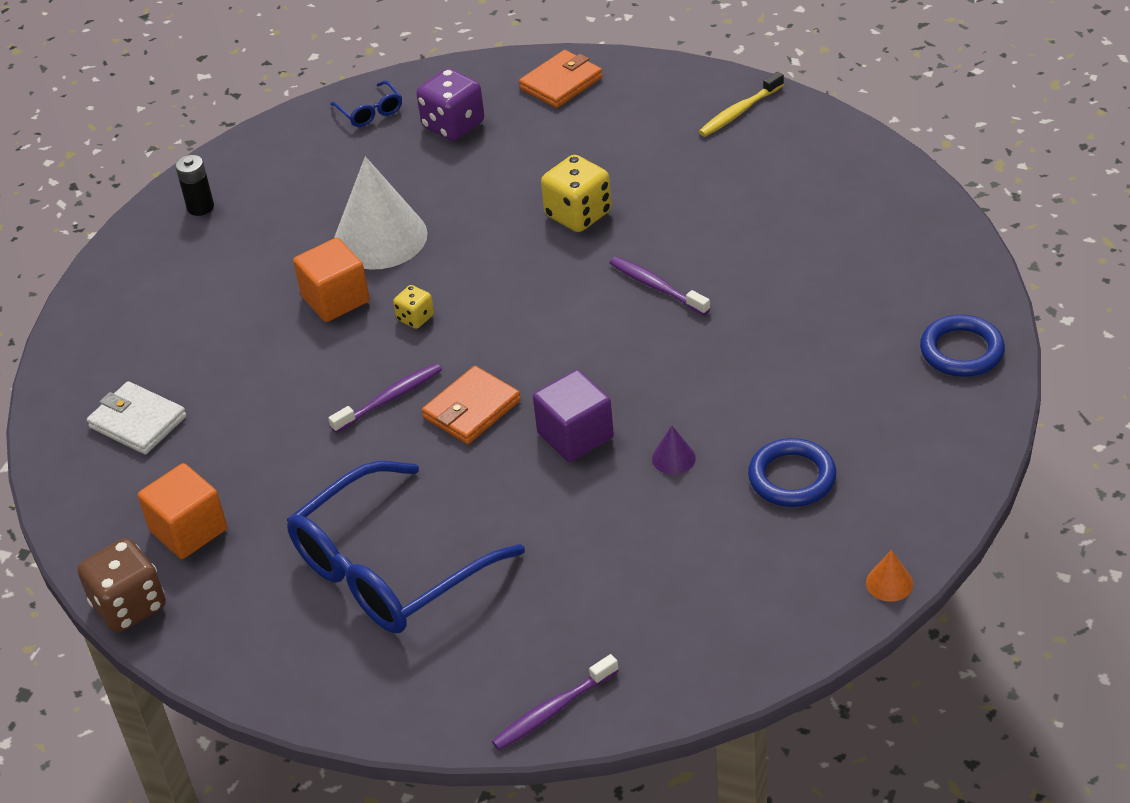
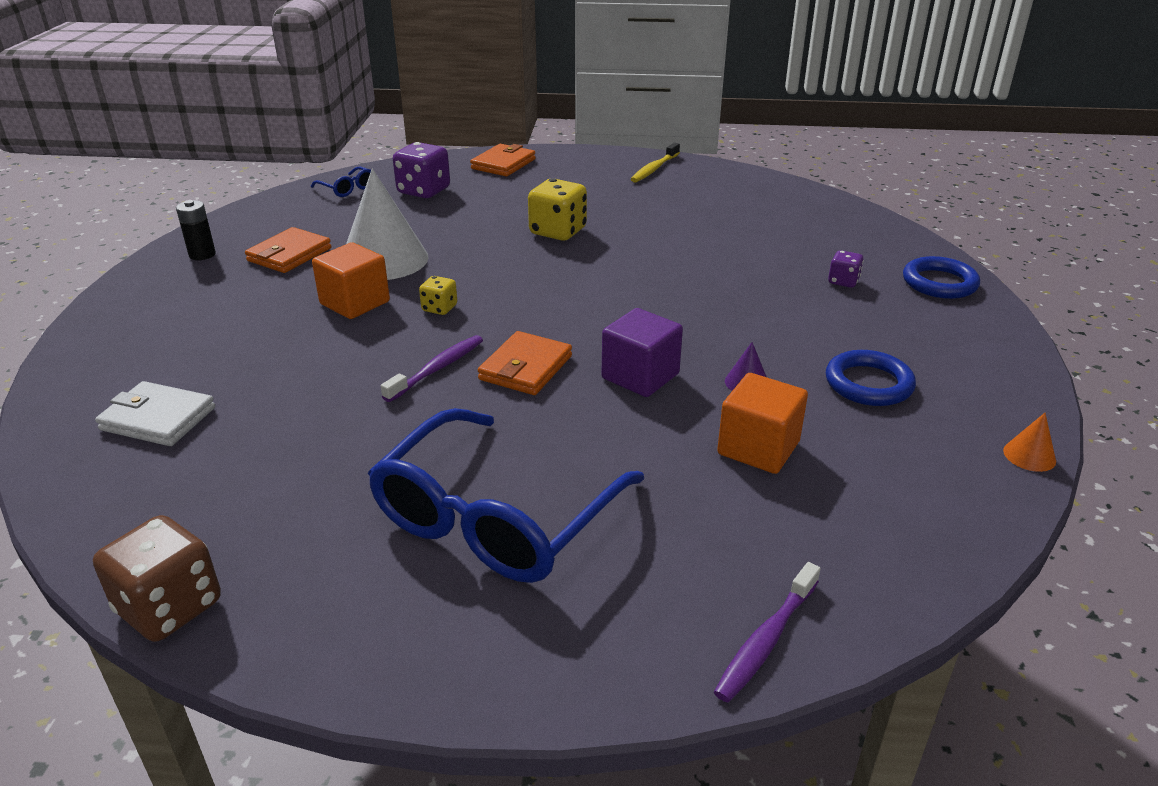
camera: 20 degrees left, 10 degrees down
orange cube [138,463,227,559] -> orange cube moved to [717,373,808,474]
purple toothbrush [610,257,710,315] -> none
none -> orange wallet [245,227,331,273]
none -> purple dice [828,250,864,288]

